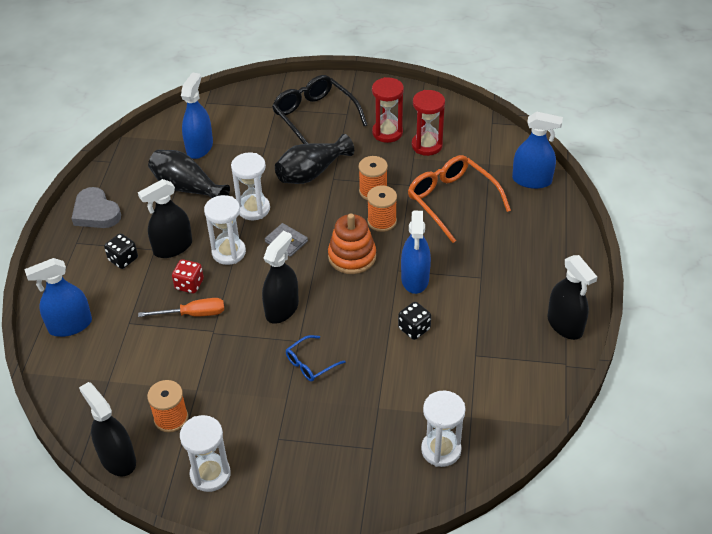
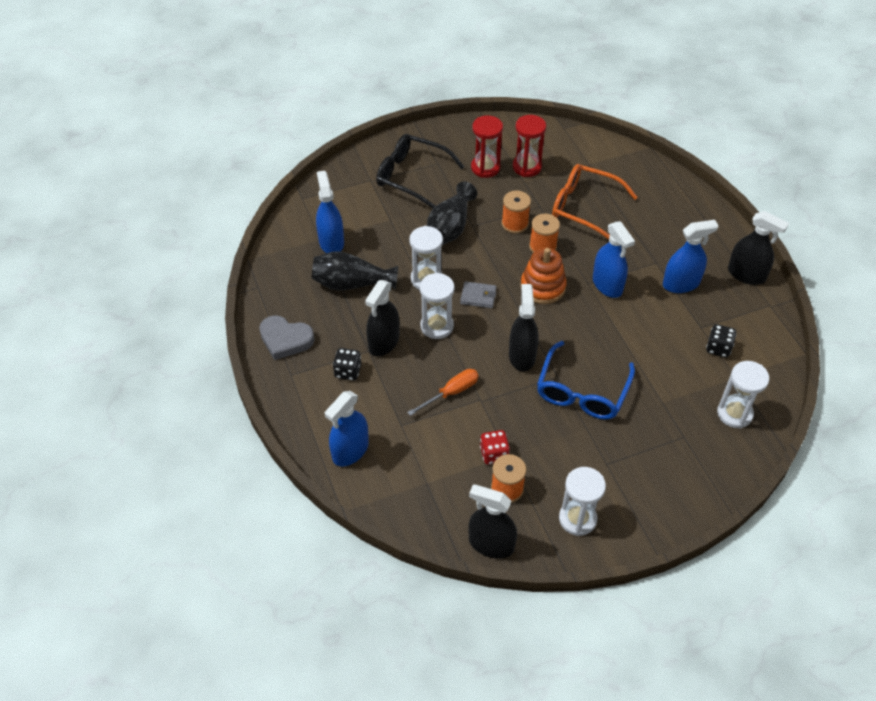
camera: 30 degrees left, 5 degrees up
red dice [172,259,204,294] -> red dice moved to [480,430,510,465]
blue glasses [286,335,345,382] -> blue glasses [537,341,635,419], size x1.94
black dice [398,302,431,340] -> black dice moved to [706,324,736,358]
blue spray bottle [512,112,563,189] -> blue spray bottle moved to [663,220,719,293]

